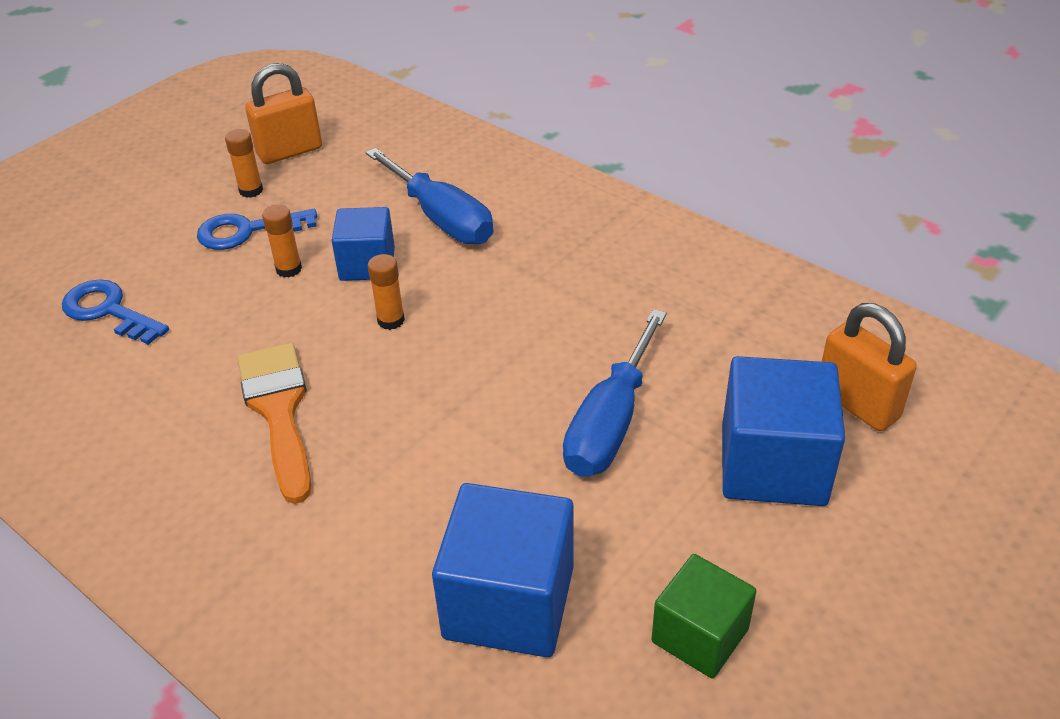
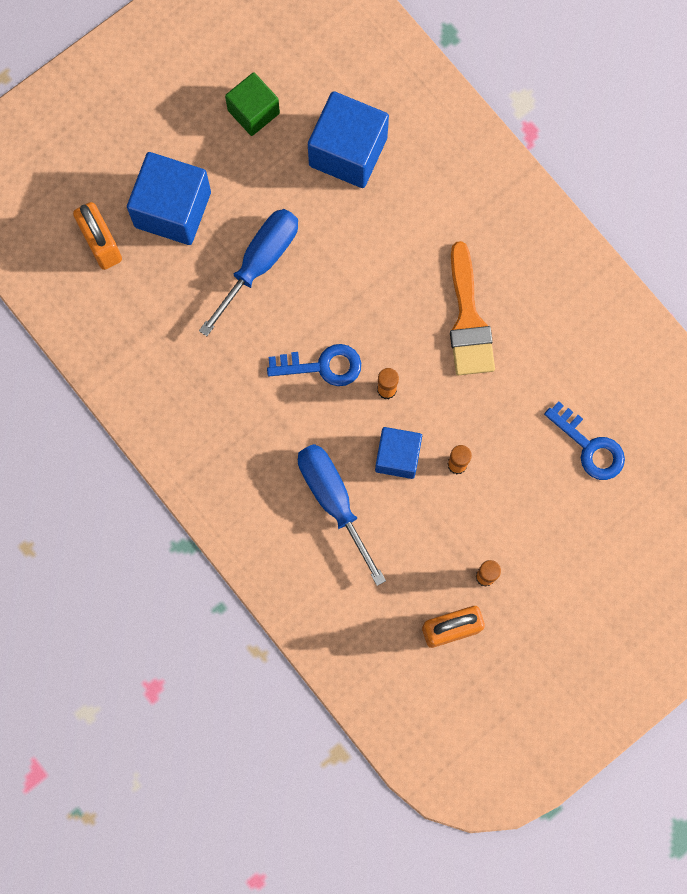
camera: 170 degrees left, 35 degrees up
blue key [197,209,317,250] -> blue key moved to [267,344,361,386]

